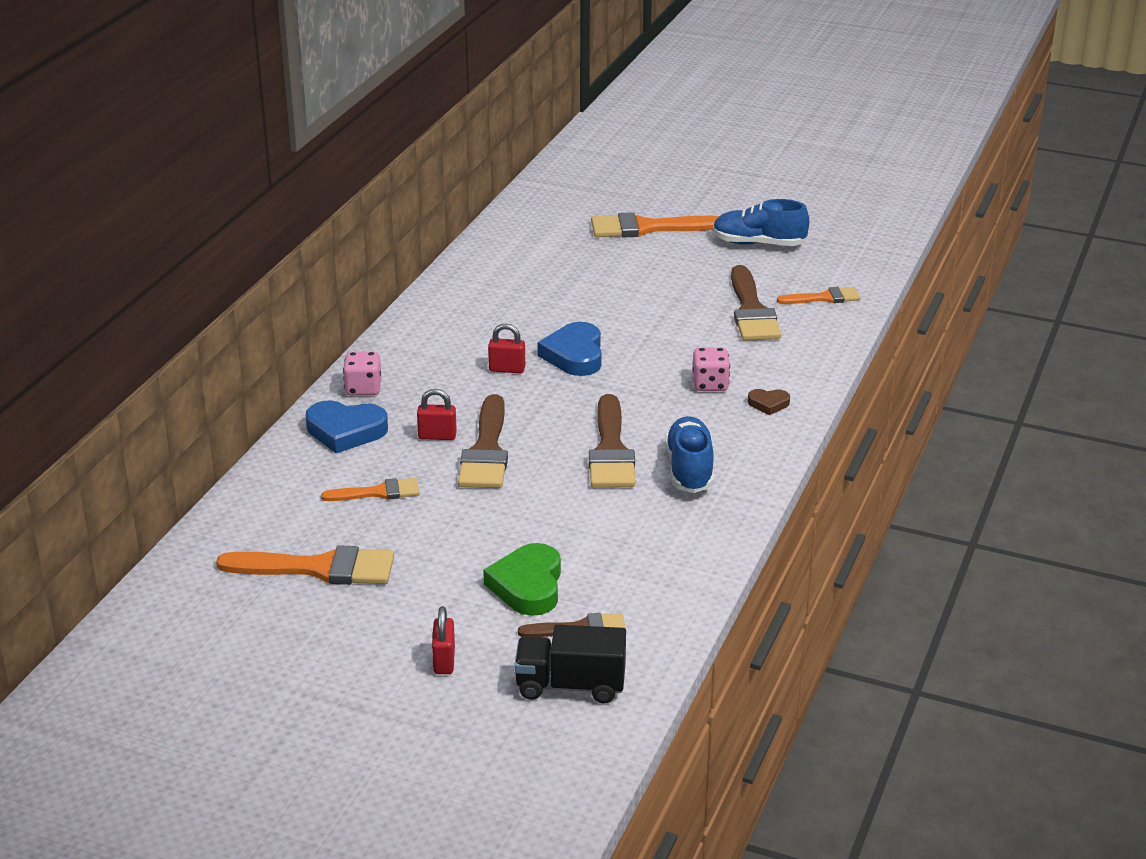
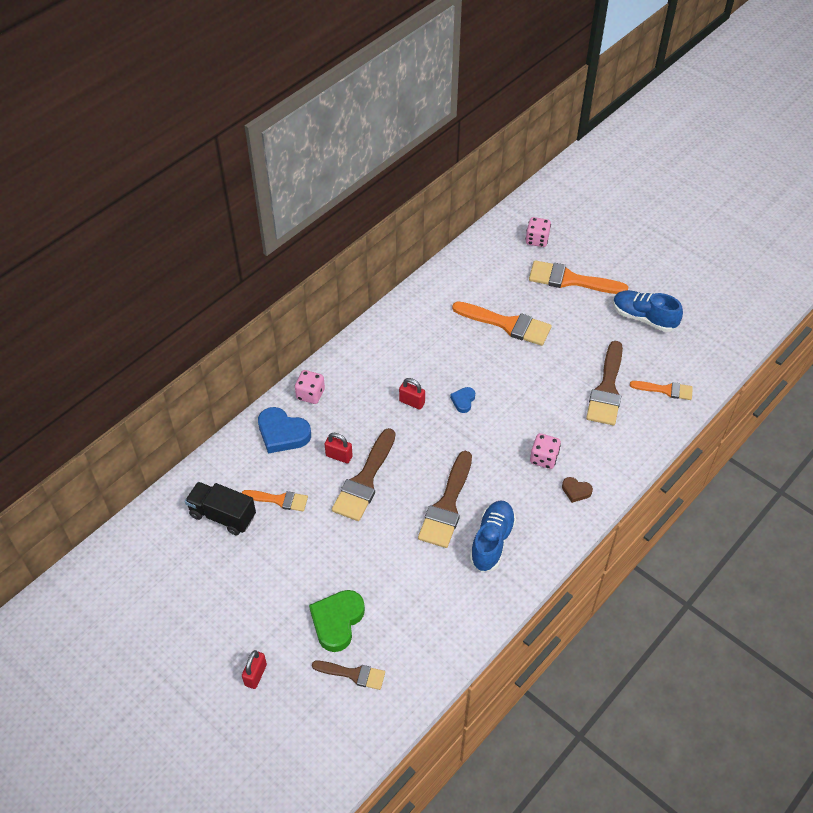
camera: 20 degrees right, 20 degrees up
orange brush [216,545,394,585] -> orange brush moved to [452,301,552,346]
black truck [514,625,626,703] -> black truck moved to [185,482,256,535]
blue heart [537,322,602,376] -> blue heart [450,387,475,413], size x0.52
none -> pink dice [525,217,551,247]

